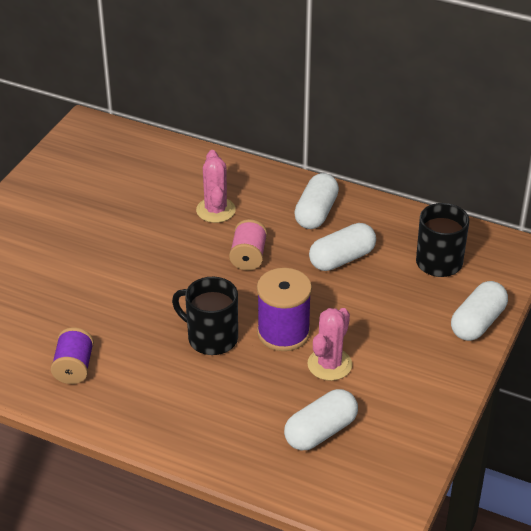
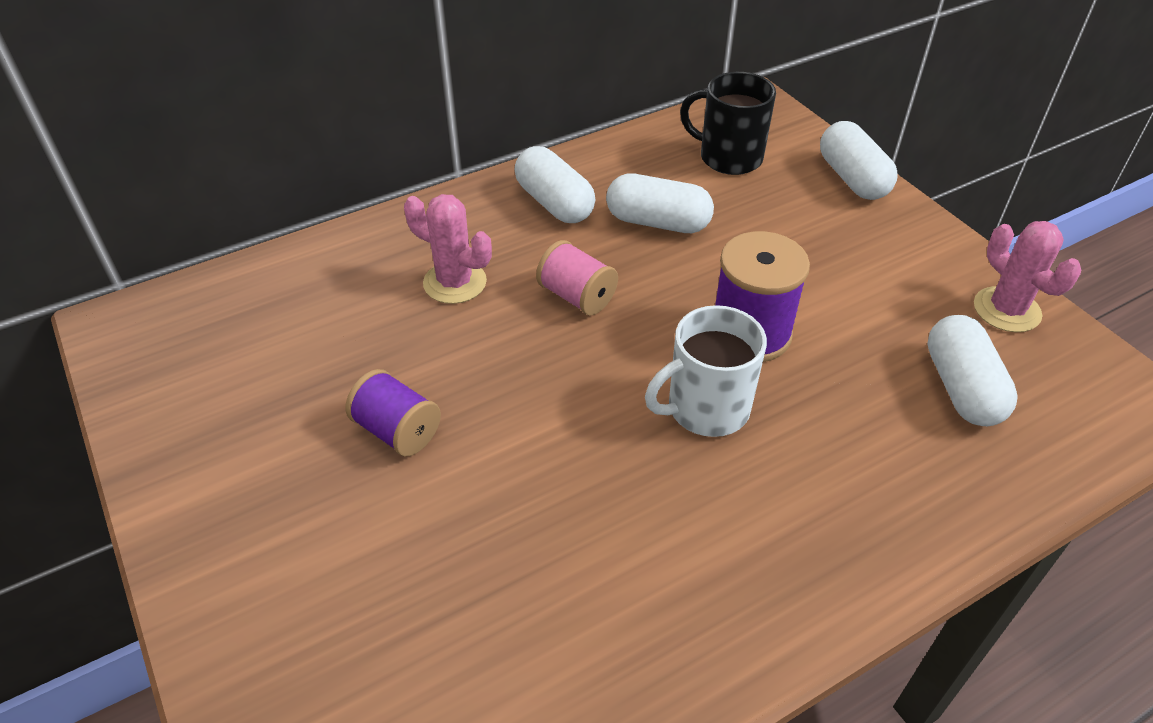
camera: 55 degrees left, 5 degrees up
purple spool [51,327,94,384] -> purple spool moved to [345,369,441,456]
black mug [172,277,238,355] -> white mug [645,305,767,437]
pink cactus [308,308,352,381] -> pink cactus moved to [974,221,1081,332]
white capsule [309,223,376,271] -> white capsule turned 75 degrees counterclockwise [606,173,714,233]

